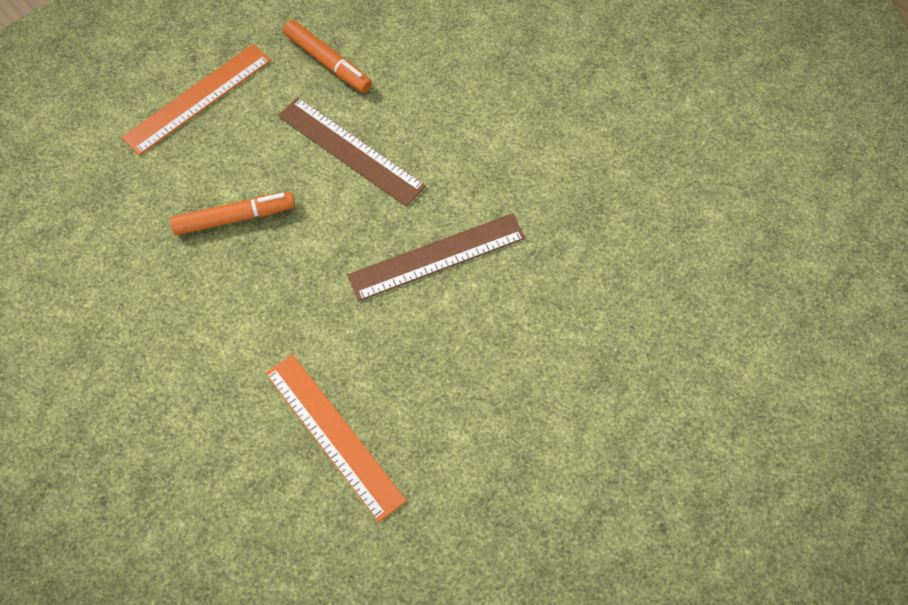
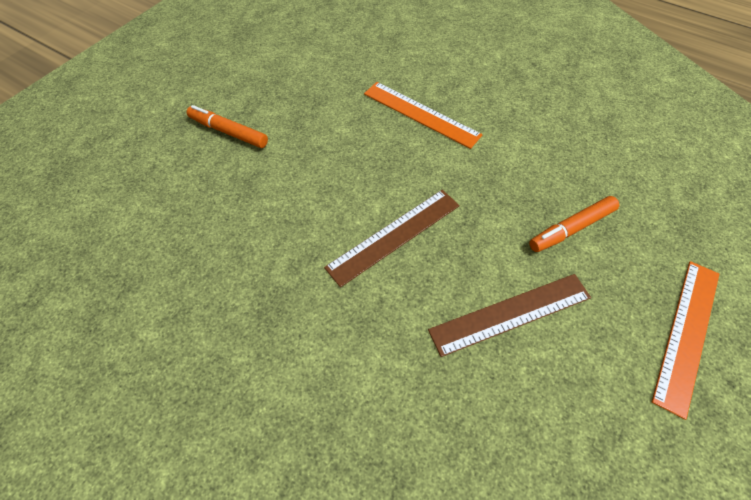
camera: 165 degrees right, 5 degrees down
brown ruler [278,97,426,207] -> brown ruler turned 45 degrees counterclockwise [428,274,591,357]
orange marker [283,20,372,93] -> orange marker moved to [187,105,268,148]

